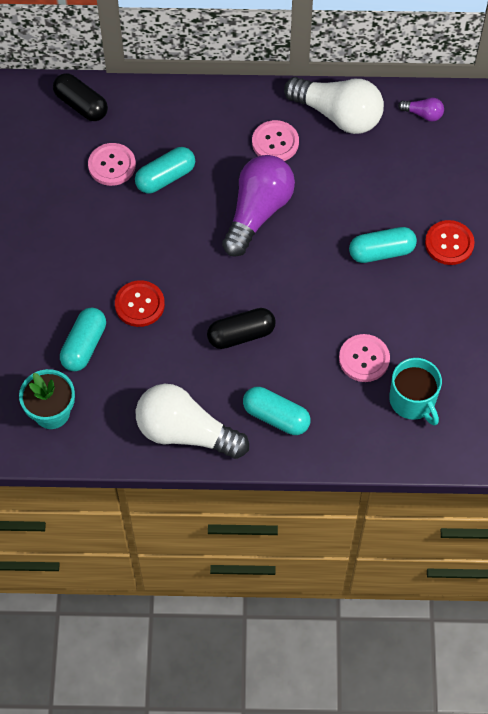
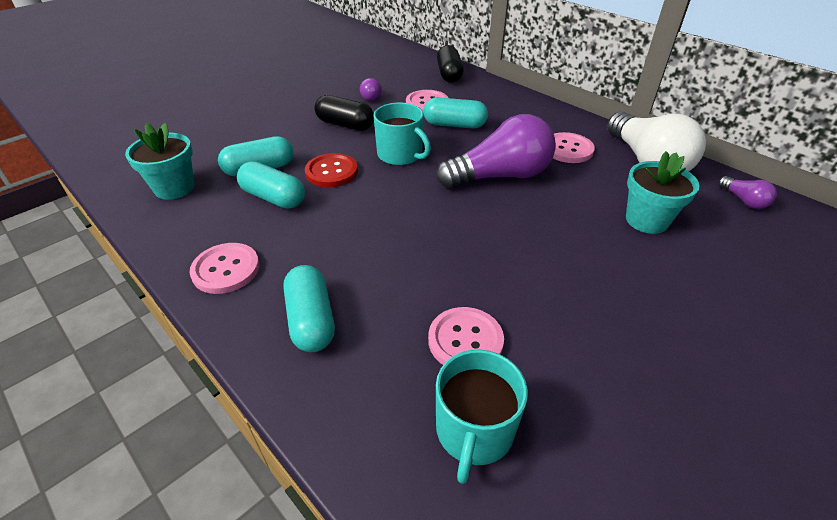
camera: 45 degrees right, 20 degrees down
white light bulb [136,384,249,459] -> pink button [190,243,260,294]
black capsule [207,308,276,349] -> black capsule moved to [314,95,374,131]
turquoise capsule [349,227,417,263] -> turquoise capsule moved to [237,161,305,209]
red button [425,220,475,265] -> none
none -> purple light bulb [360,78,381,101]
none -> turquoise mug [374,103,431,166]
none -> turquoise flower pot [626,151,700,234]

